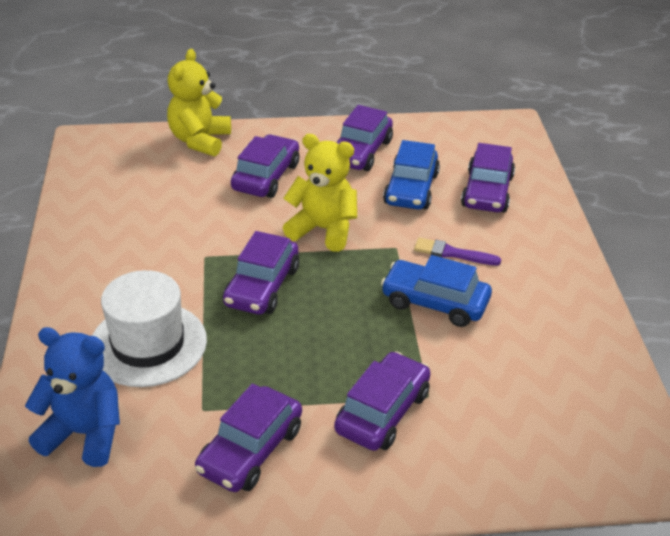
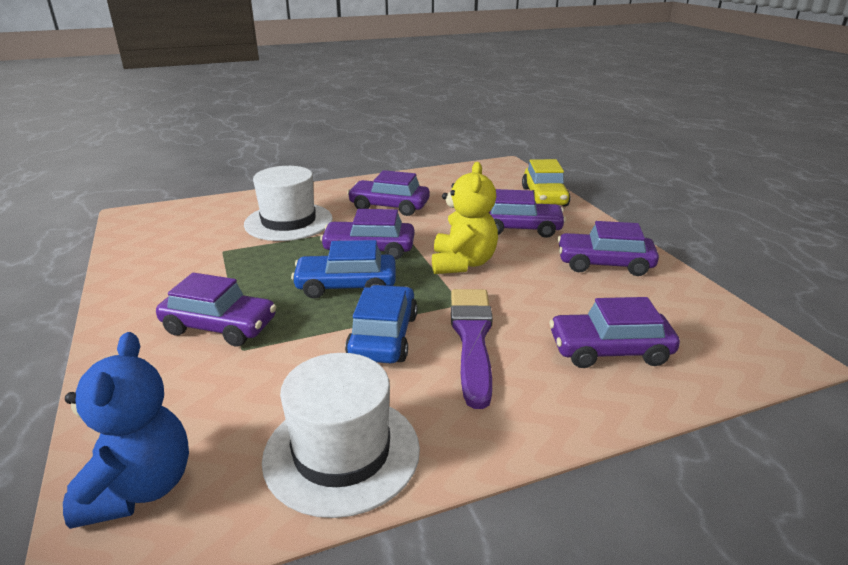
camera: 75 degrees right, 10 degrees down
blue teddy bear [25,327,120,467] -> blue teddy bear moved to [63,332,189,529]
yellow teddy bear [167,49,231,156] -> yellow car [522,159,570,206]
purple car [195,384,302,492] -> purple car moved to [347,170,430,216]
blue car [383,140,440,209] -> blue car moved to [291,240,396,299]
purple brush [414,238,501,265] -> purple brush [451,289,493,409], size x1.82
none -> white hat [262,353,420,518]

